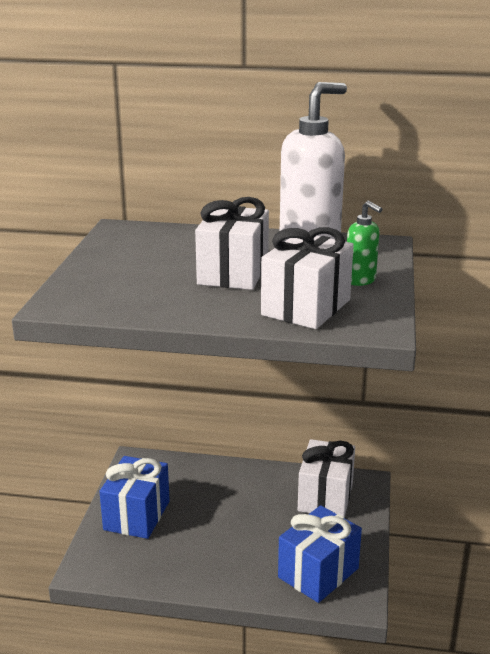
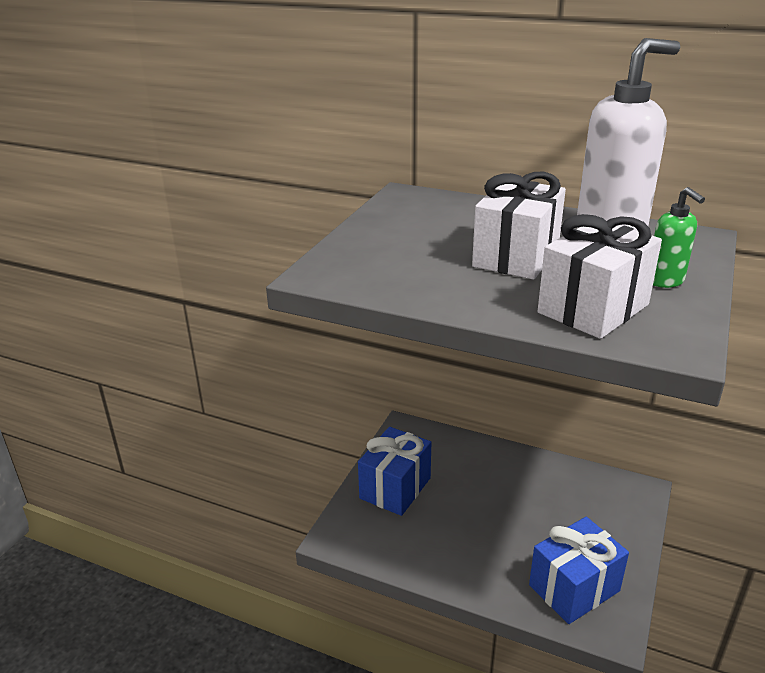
camera: 15 degrees right, 5 degrees up
white gift [298,439,355,518] -> none

